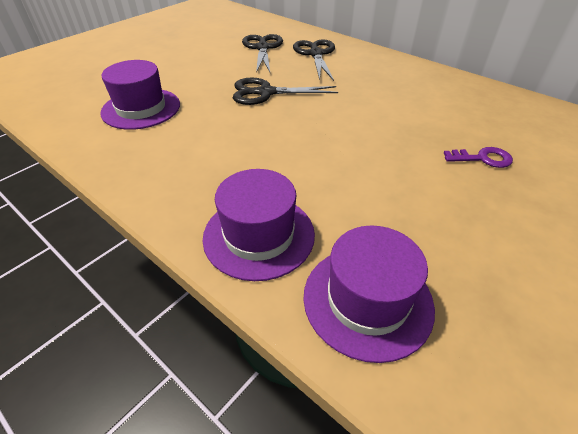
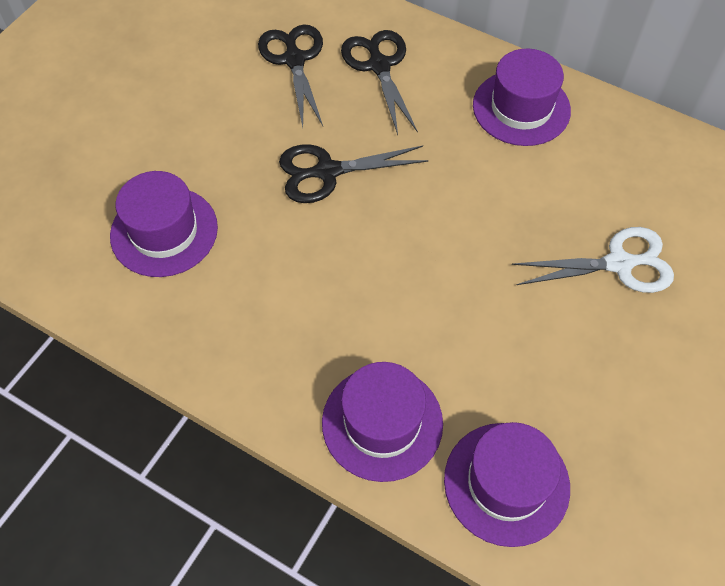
camera: 10 degrees left, 15 degrees up
purple key [444,147,513,168] -> white scissors [512,227,674,293]
none -> purple hat [473,49,571,146]

